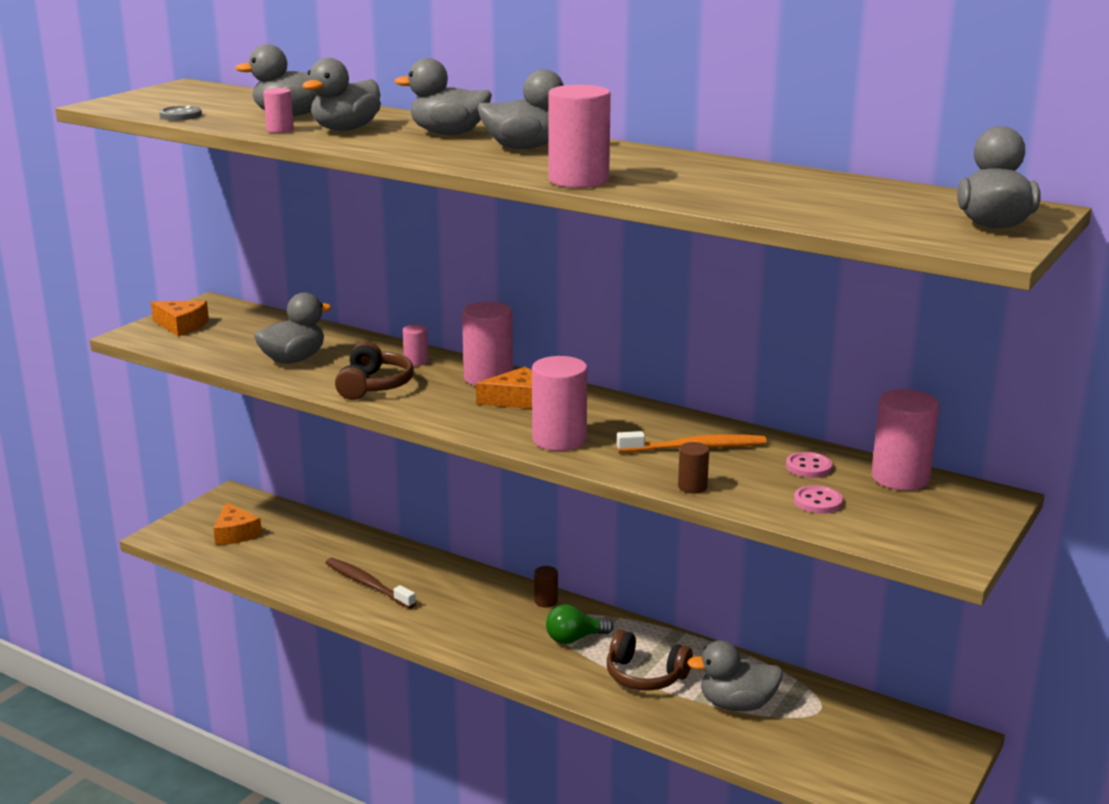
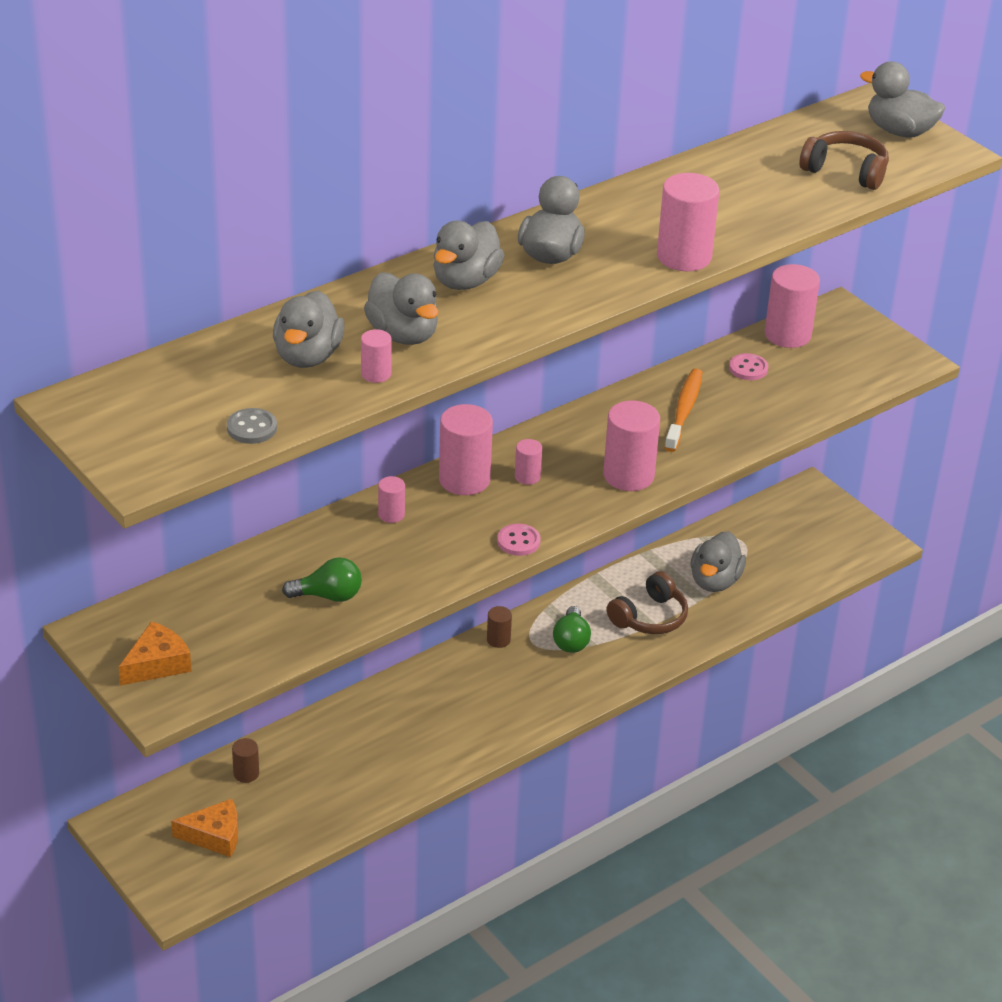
camera: 70 degrees left, 15 degrees up
grey duck [254,292,332,363] -> green light bulb [282,557,362,602]
brown toothbrush [326,558,416,609] -> none
brown headphones [335,342,414,400] -> brown headphones moved to [800,131,889,190]
orange cheese [476,367,532,409] -> pink cylinder [515,439,542,485]
brown cylinder [678,442,709,494] -> brown cylinder moved to [232,738,259,783]
pink button [794,485,843,514] -> pink button moved to [497,524,540,556]

